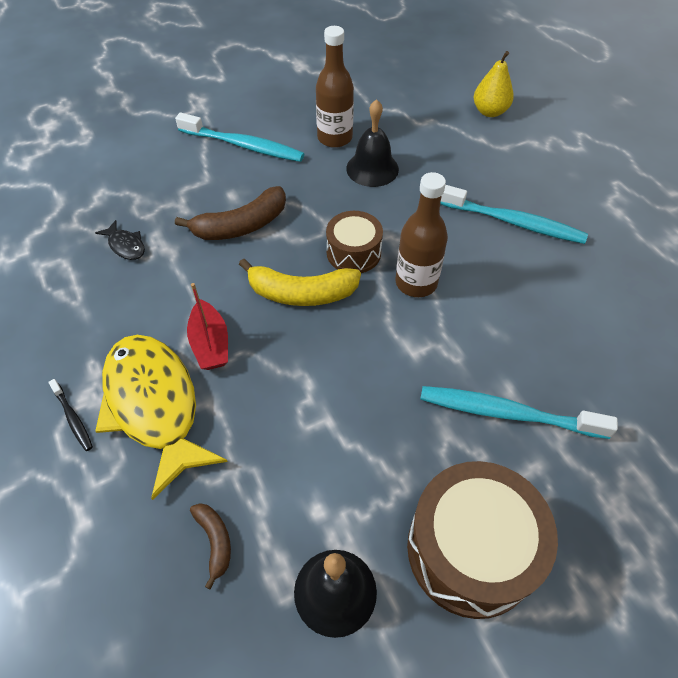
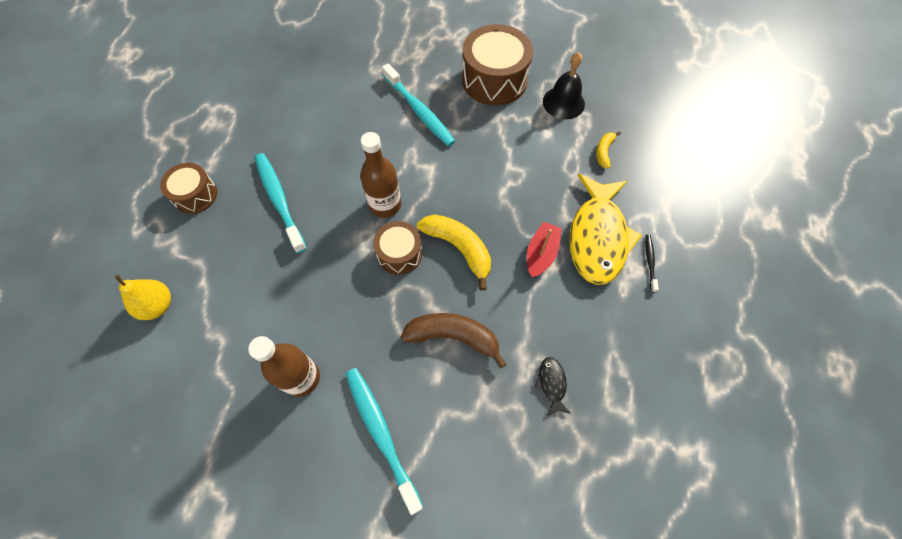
camera: 140 degrees left, 10 degrees up
brown banana [190,503,231,589] -> yellow banana [596,131,621,169]
black bell [346,99,399,187] -> none
none -> brown drum [160,163,217,214]

